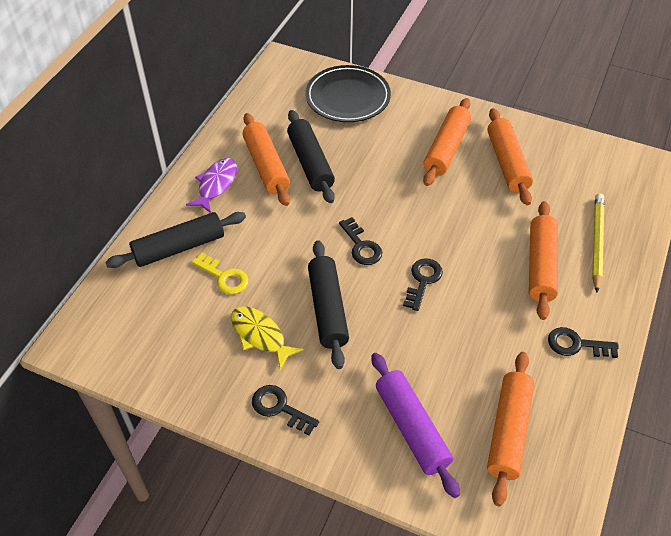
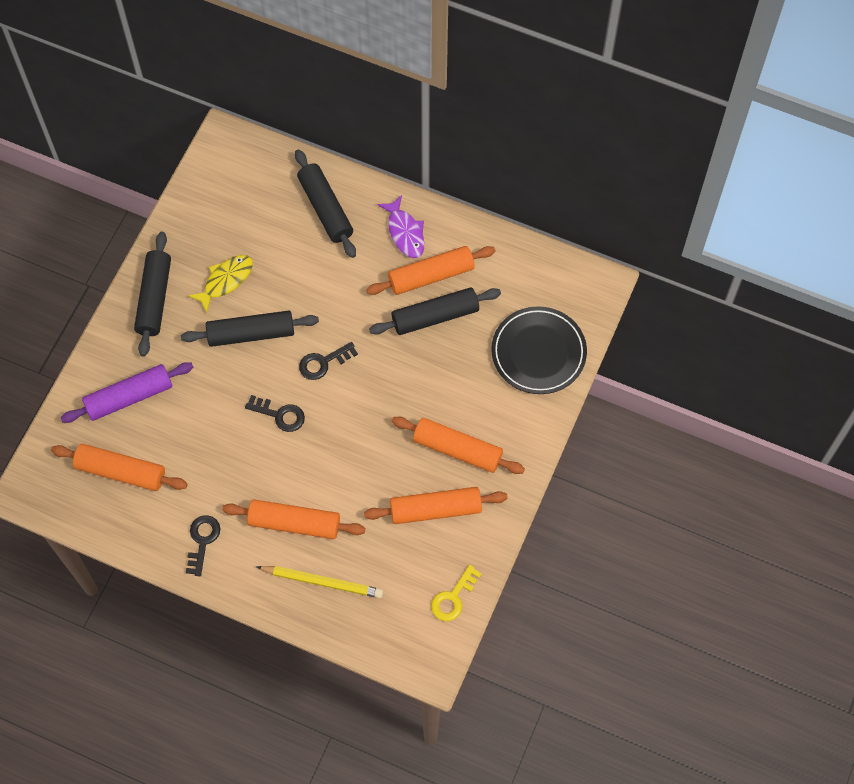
camera: 90 degrees right, 15 degrees up
purple fish [186,158,237,213] -> purple fish turned 45 degrees clockwise [377,195,425,258]
yellow key [192,252,249,294] -> yellow key moved to [431,565,482,621]
black key [252,385,319,436] -> black rolling pin [134,232,171,357]

